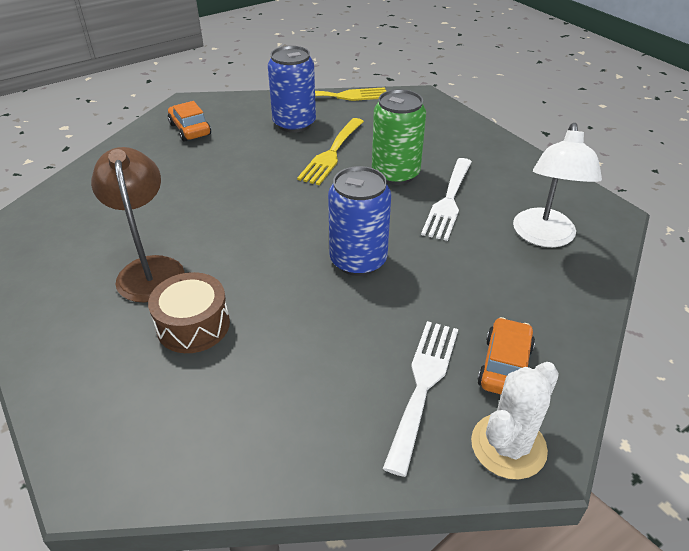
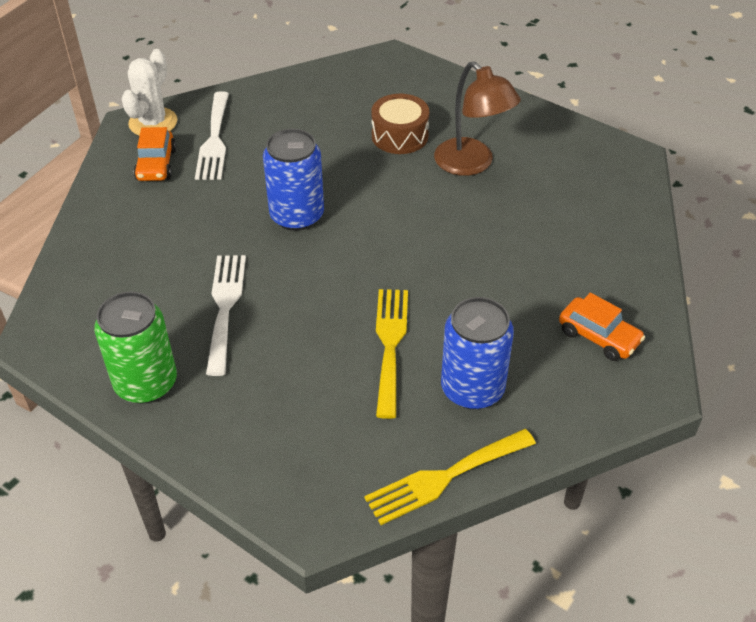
camera: 160 degrees right, 5 degrees up
green can [372,89,426,185] -> green can moved to [94,292,177,404]
white lamp [513,123,602,247] -> none

